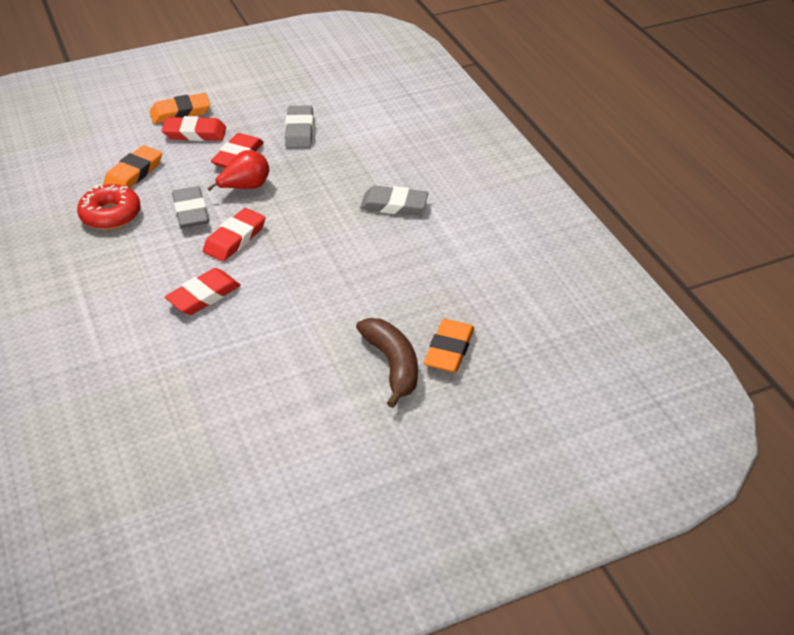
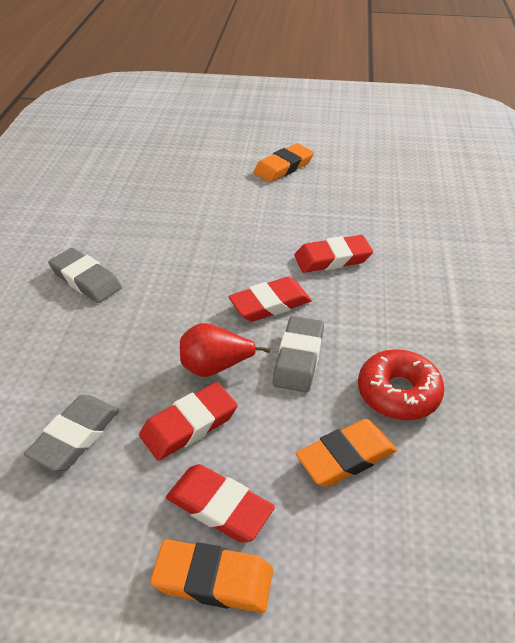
camera: 150 degrees left, 0 degrees up
brown banana [356,318,418,408] -> none
orange eraser [424,319,474,372] -> orange eraser moved to [254,143,314,182]

